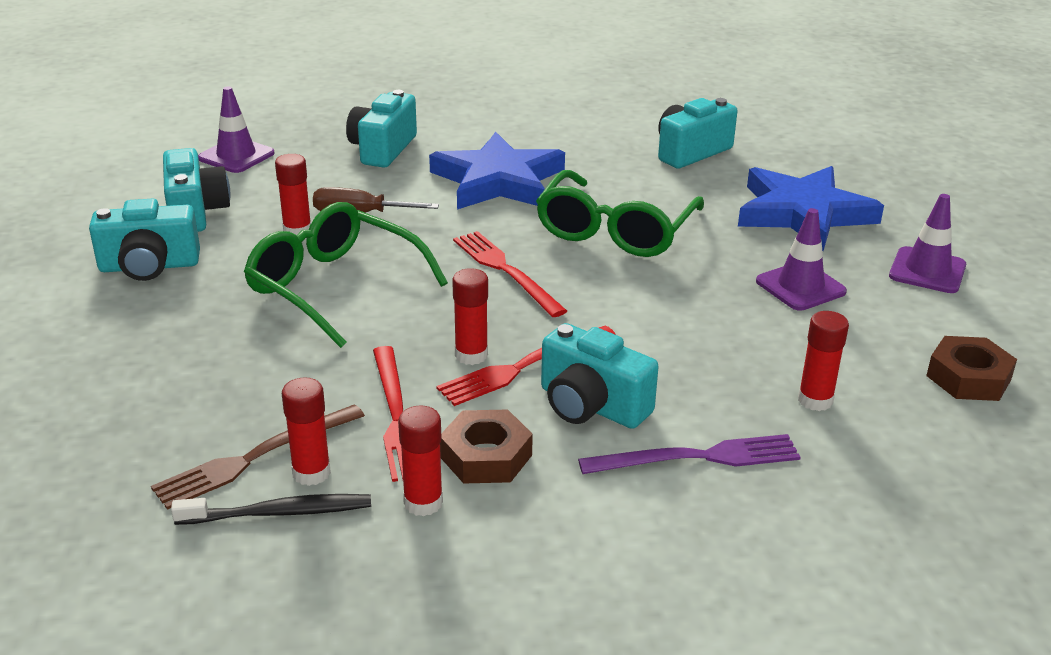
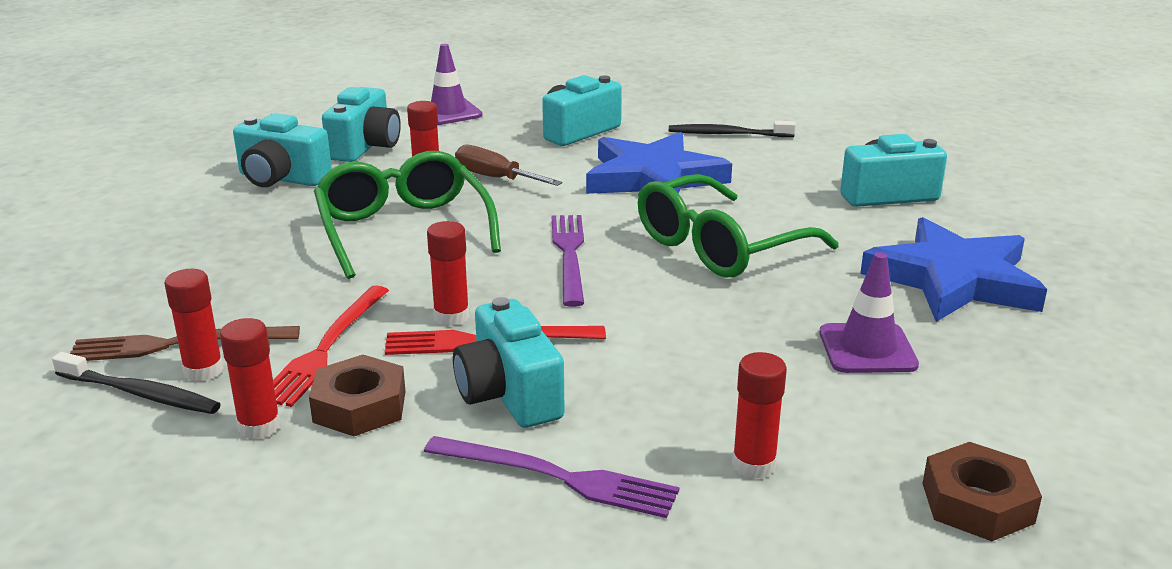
camera: 30 degrees right, 5 degrees down
red fork [453,231,567,317] -> purple fork [552,215,584,307]
purple traffic cone [889,194,966,293] -> none
none -> black toothbrush [669,121,796,137]

